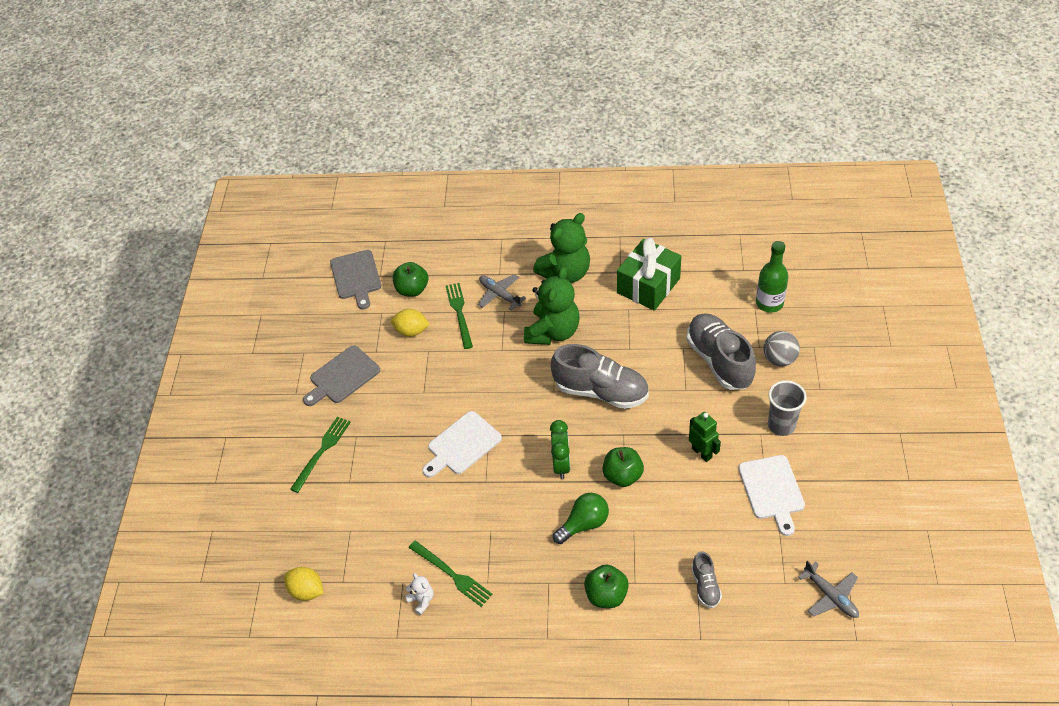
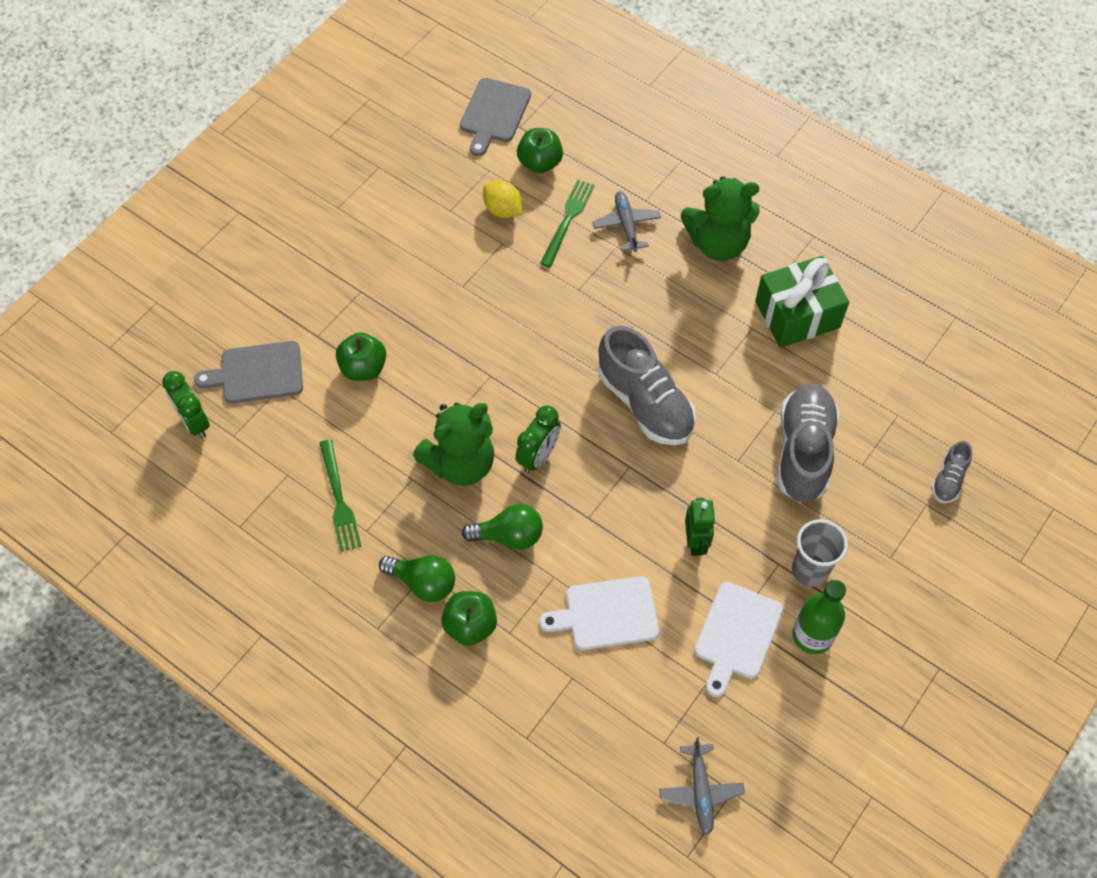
camera: 30 degrees right, 10 degrees up
yellow lemon [284,567,324,601] -> green clock [162,371,210,438]
green fork [290,416,351,493] -> none
grey cutting board [303,345,380,406] -> grey cutting board moved to [194,341,303,403]
white teddy bear [405,573,433,615] -> none
white cutting board [422,411,502,478] -> white cutting board moved to [539,576,659,650]
green teddy bear [524,267,580,345] -> green teddy bear moved to [413,402,494,486]
green apple [602,447,644,487] -> green apple moved to [336,332,386,381]
grey shoe [691,551,722,608] -> grey shoe moved to [931,441,972,503]
green bottle [756,241,788,312] -> green bottle moved to [793,580,846,654]
grey ball [764,331,800,366] -> none
none -> green light bulb [379,555,455,602]

